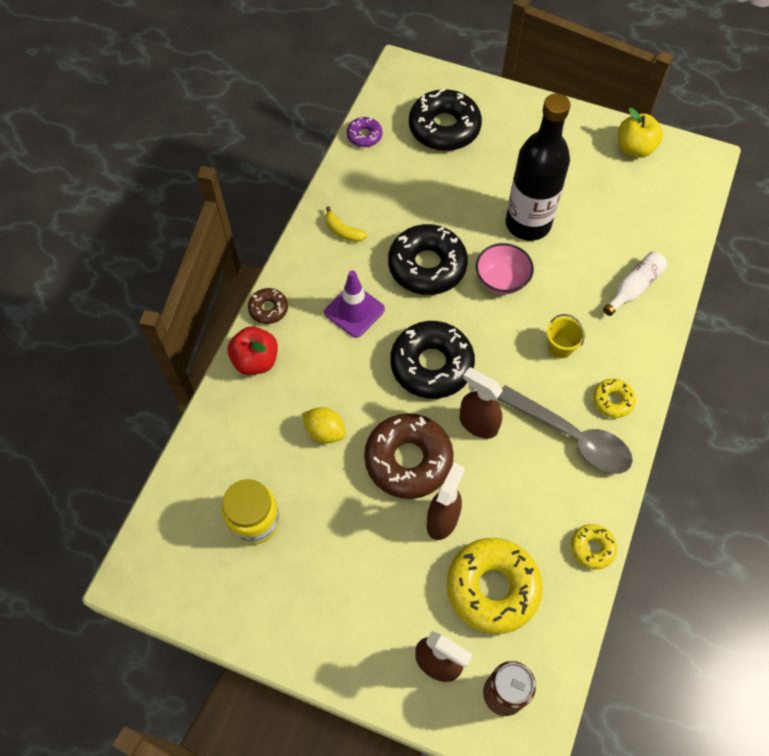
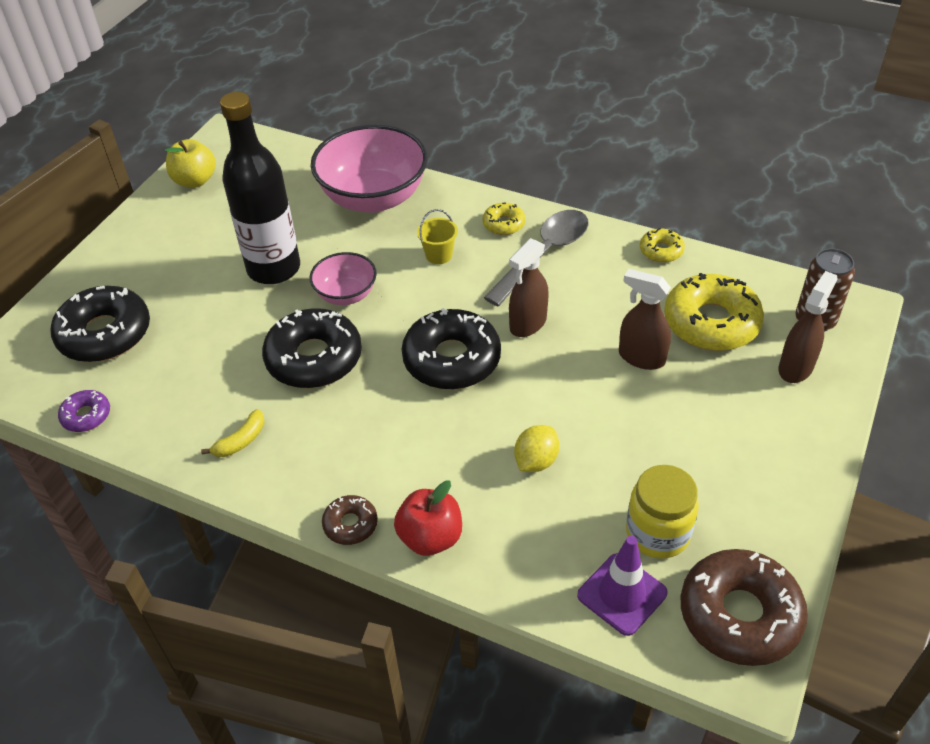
camera: 85 degrees left, 15 degrees down
purple traffic cone [324,270,385,338] -> purple traffic cone moved to [577,536,667,636]
brown donut [364,413,454,499] -> brown donut moved to [681,549,808,666]
white bottle [603,252,667,316] -> pink bowl [311,124,428,213]

